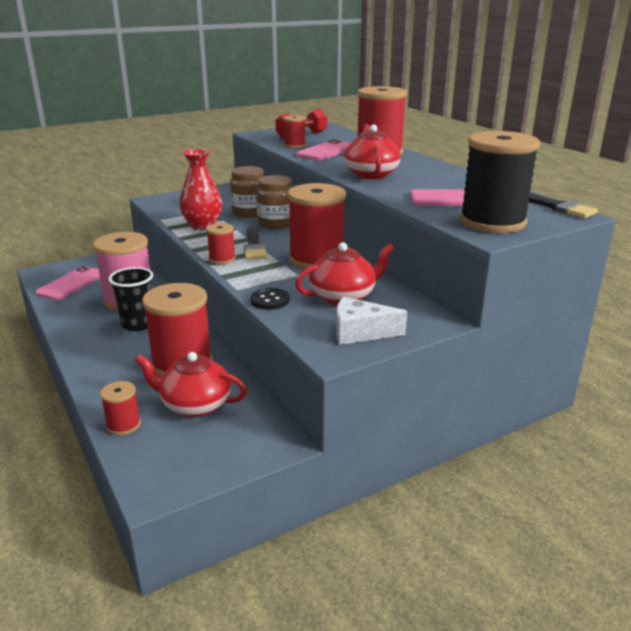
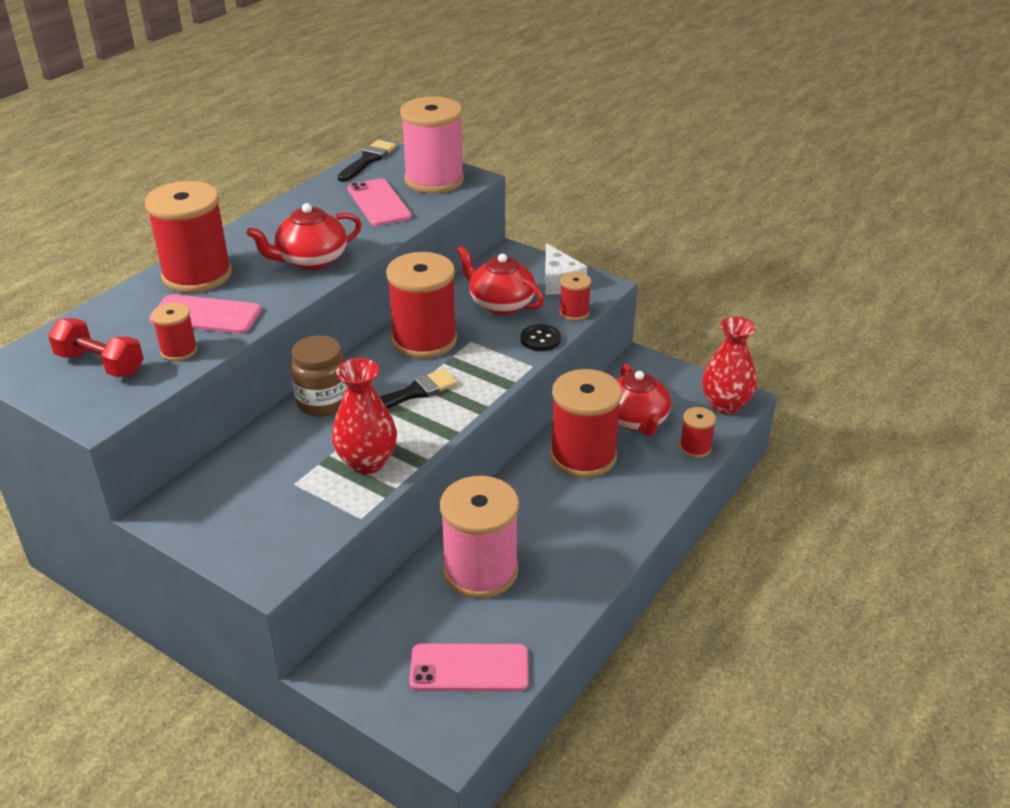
camera: 115 degrees left, 10 degrees up
black cup [108,267,153,331] -> none
red spool [206,223,236,264] -> red spool moved to [559,272,591,321]
brown jar [230,166,264,218] -> none
black spool [460,131,540,233] -> pink spool [400,96,464,193]
none -> red vase [702,317,757,414]

